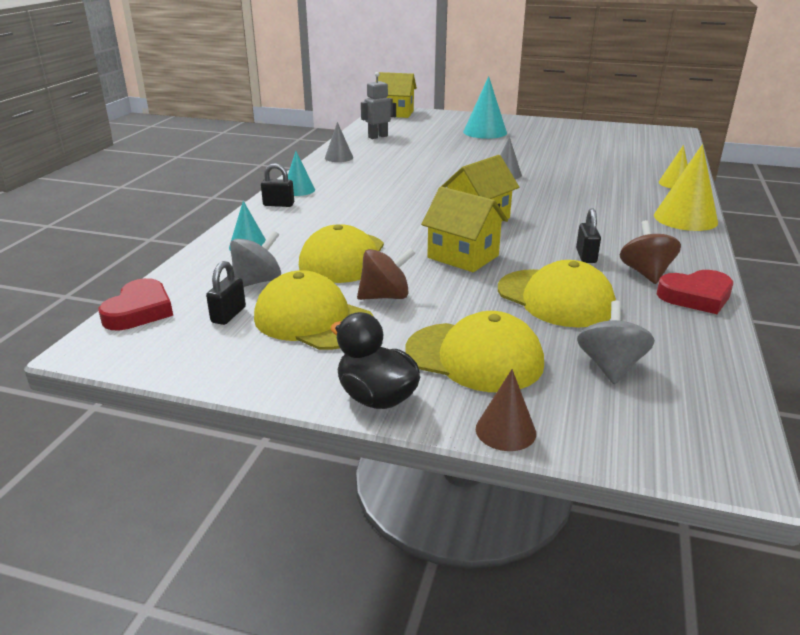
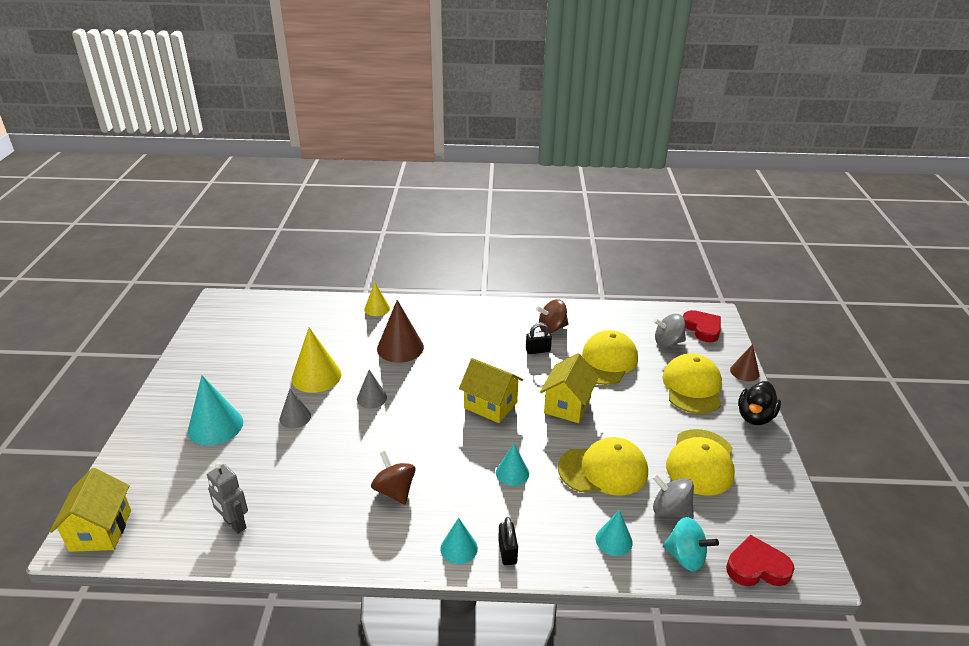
camera: 105 degrees left, 5 degrees up
black padlock [206,261,246,325] -> none
grey cone [325,122,353,162] -> grey cone moved to [279,389,311,428]
brown spinning top [357,248,416,300] -> brown spinning top moved to [371,451,416,505]
yellow cone [654,144,718,231] -> yellow cone moved to [292,327,342,393]
red heart [657,270,733,314] -> red heart moved to [683,310,721,342]
none -> brown cone [377,300,424,363]
none -> turquoise cone [496,444,529,486]
none -> turquoise spinning top [663,517,719,571]

